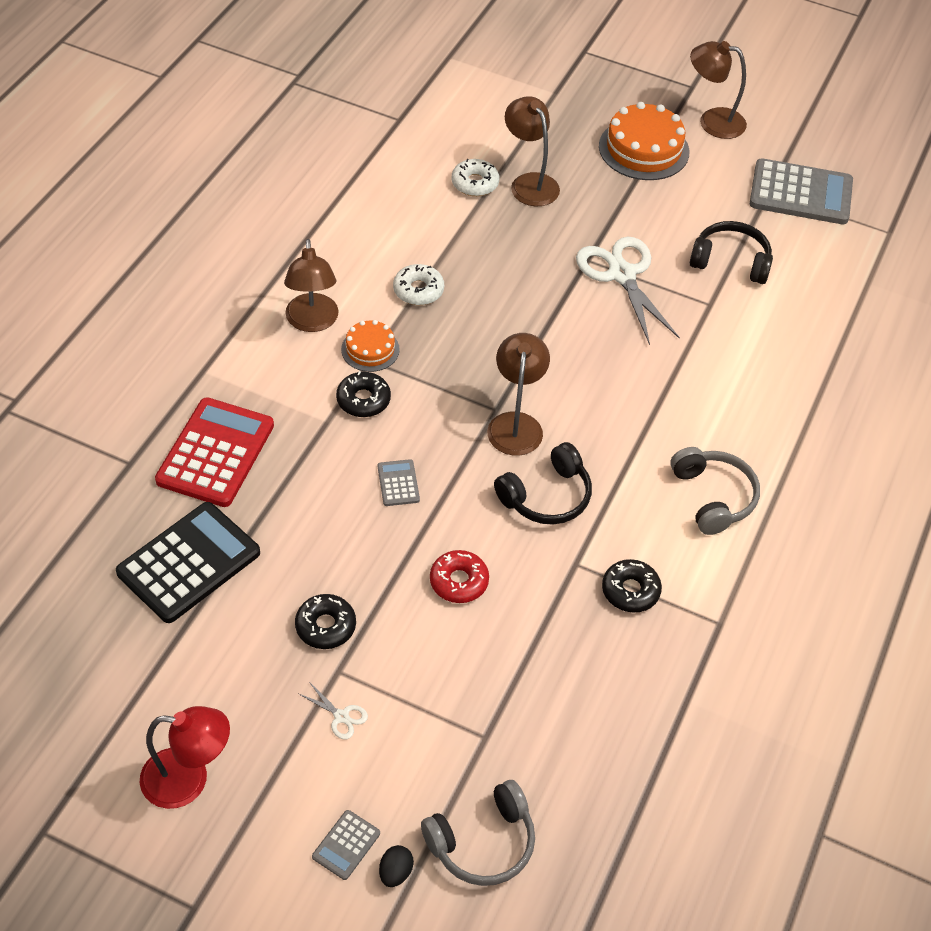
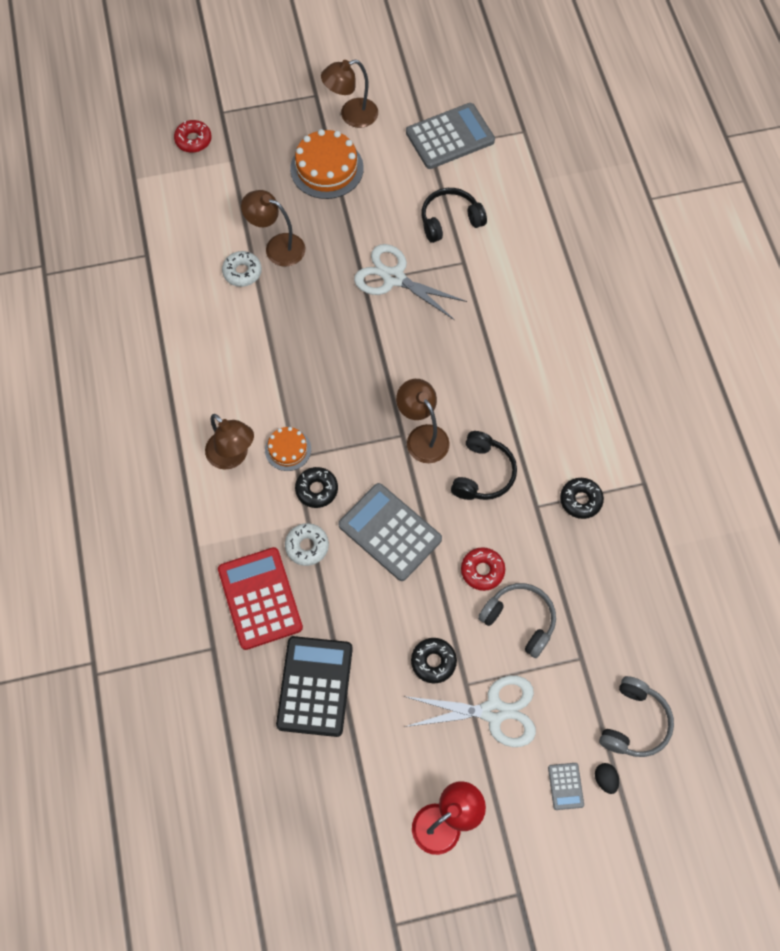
camera: 35 degrees left, 15 degrees up
white scissors [299,682,368,739] -> white scissors [404,675,536,747], size x2.44
grey calculator [378,459,420,506] -> grey calculator [338,483,442,581], size x2.23
white donut [393,264,444,305] -> white donut moved to [285,523,329,566]
grey headphones [670,447,760,535] -> grey headphones moved to [478,583,556,658]
none -> red donut [174,120,212,153]

